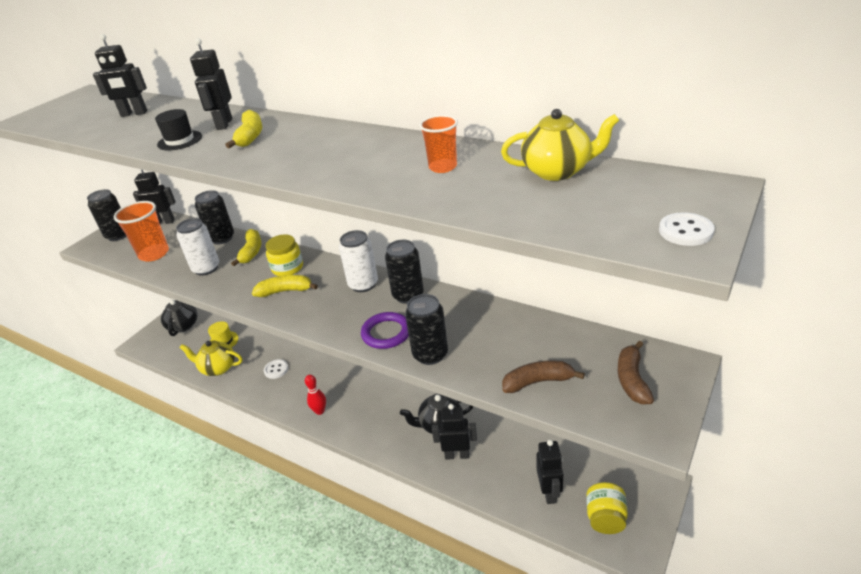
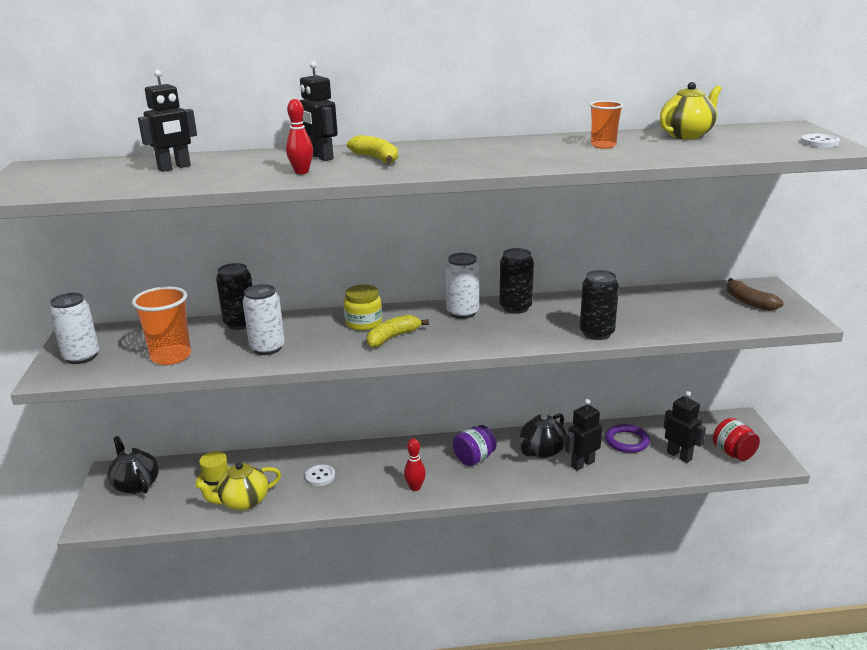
camera: 40 degrees left, 10 degrees down
black can [87,189,127,241] -> white can [49,293,99,364]
black robot [133,169,176,224] -> none
black hat [155,109,202,150] -> red bowling pin [286,99,313,174]
yellow banana [231,229,261,266] -> none
purple ring [361,312,409,349] -> purple ring moved to [605,424,650,453]
brown banana [502,361,585,393] -> none
yellow jar [586,482,628,534] -> red jar [713,418,760,461]
none -> purple jar [453,425,497,466]

